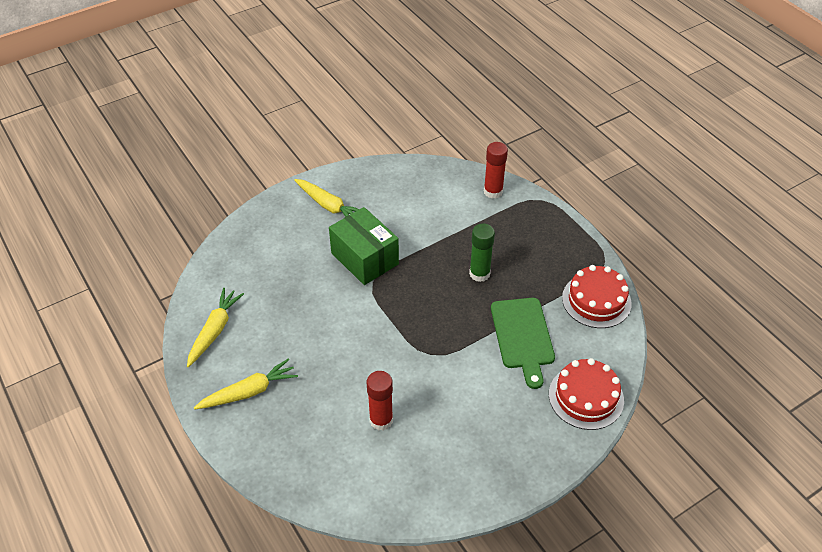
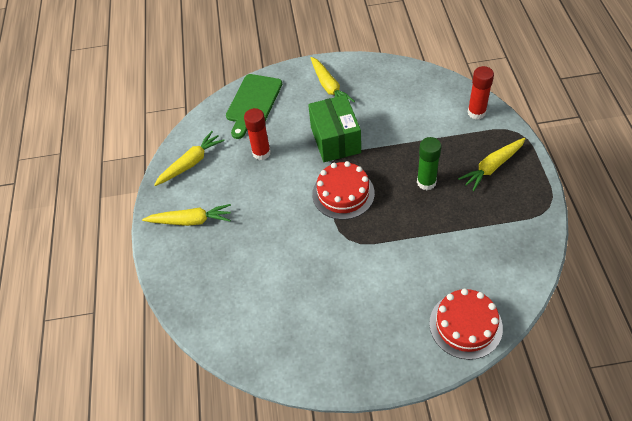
camera: 30 degrees right, 5 degrees up
red glue stick [367,371,393,431] -> red glue stick moved to [244,108,271,160]
green cutting board [491,298,555,389] -> green cutting board moved to [226,74,282,139]
red cake [562,265,632,328] -> red cake moved to [312,161,375,220]
none -> yellow carrot [458,138,526,191]

